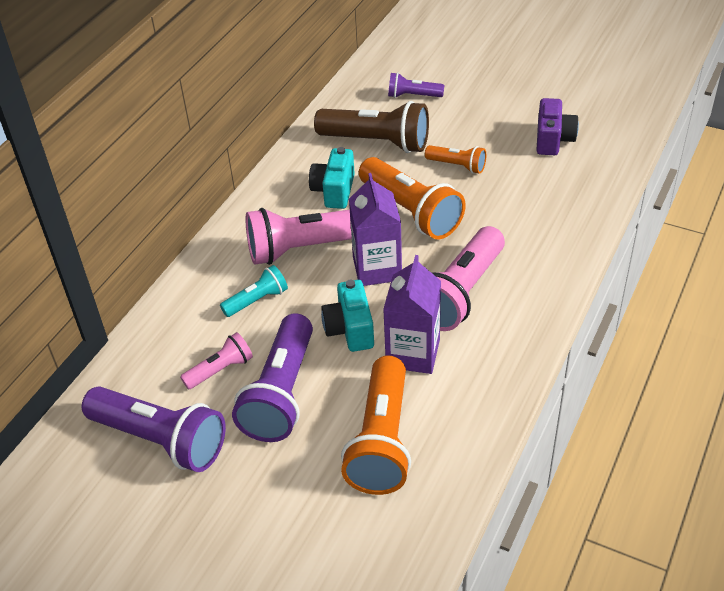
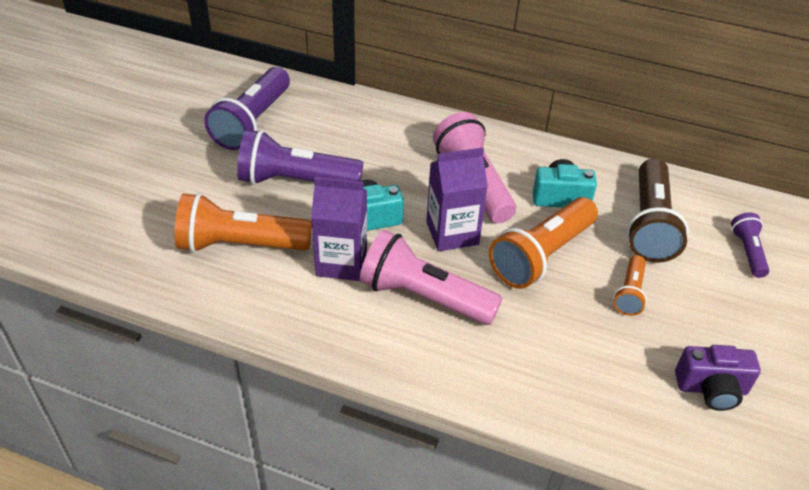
camera: 80 degrees right, 0 degrees up
pink flashlight [180,332,253,390] -> none
turquoise flashlight [220,265,288,317] -> none

